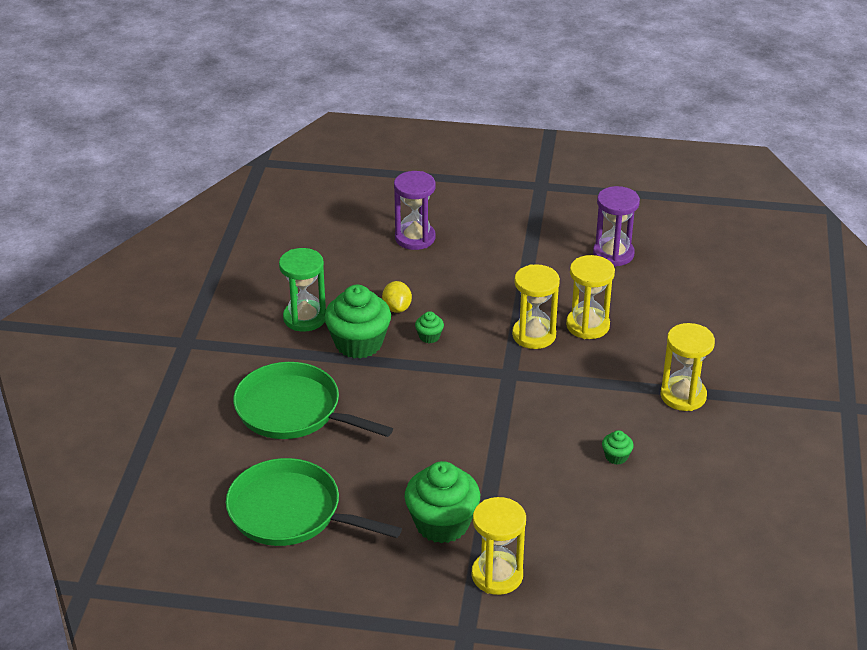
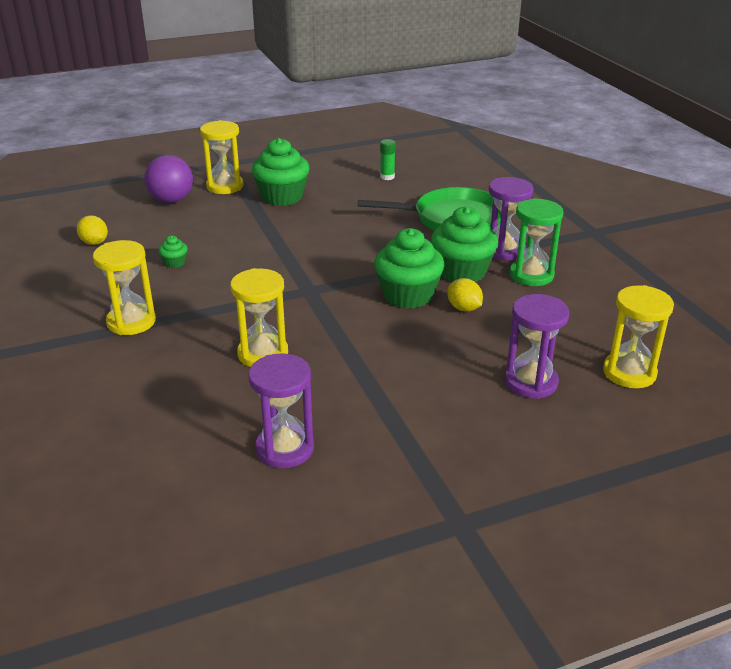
camera: 150 degrees right, 5 degrees down
green pan [226,458,402,546] -> green glue stick [380,139,396,180]
green cupcake [415,311,444,343] -> green cupcake [374,228,445,309], size x2.28
yellow hourglass [512,264,560,349] -> yellow hourglass moved to [603,285,674,388]
none -> yellow lemon [77,215,108,245]
none -> purple ball [144,155,193,203]
none -> purple hourglass [489,177,534,261]

